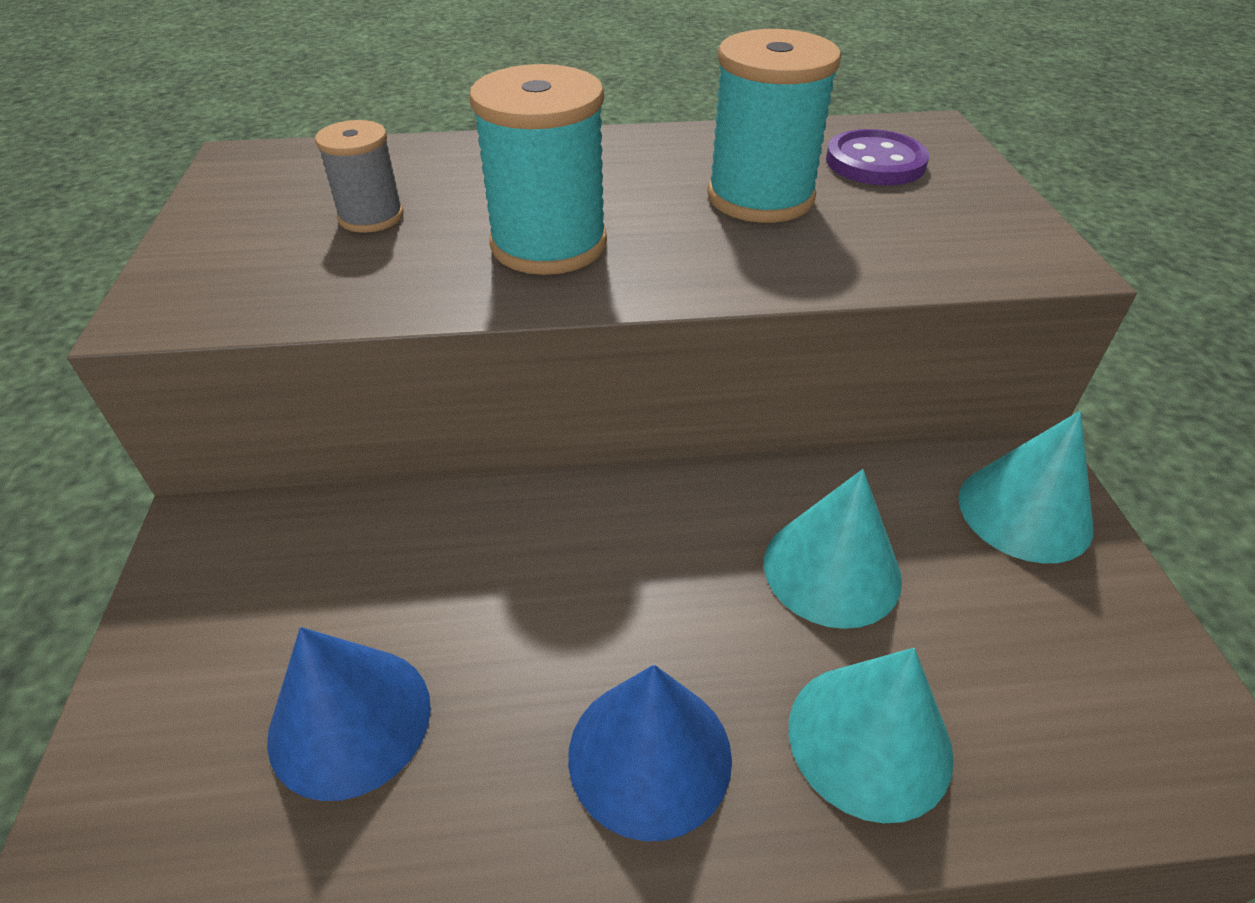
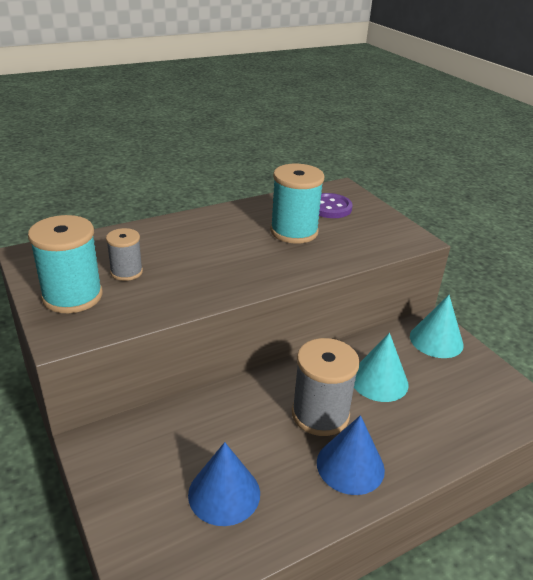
camera: 25 degrees left, 10 degrees down
turquoise spool [469,64,607,275] -> turquoise spool moved to [28,215,103,313]
turquoise cone [789,648,954,823] -> none
none -> grey spool [292,338,360,436]

